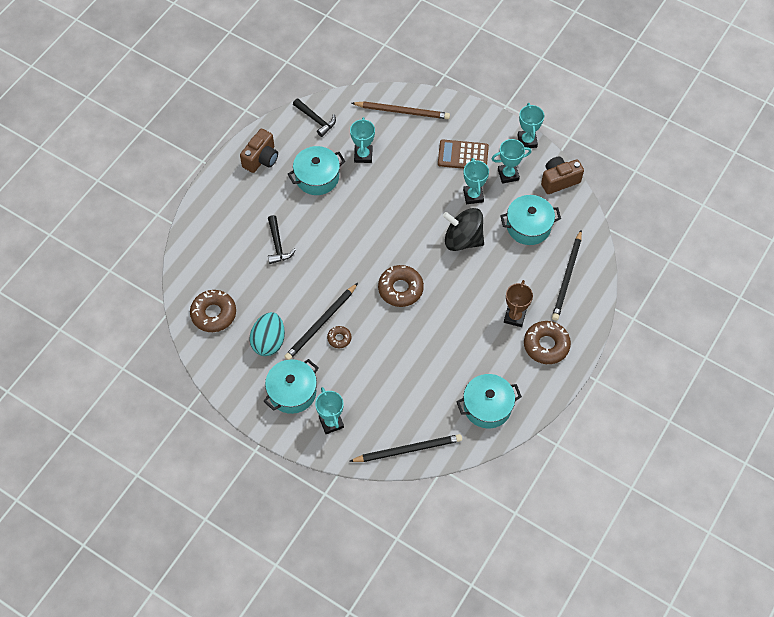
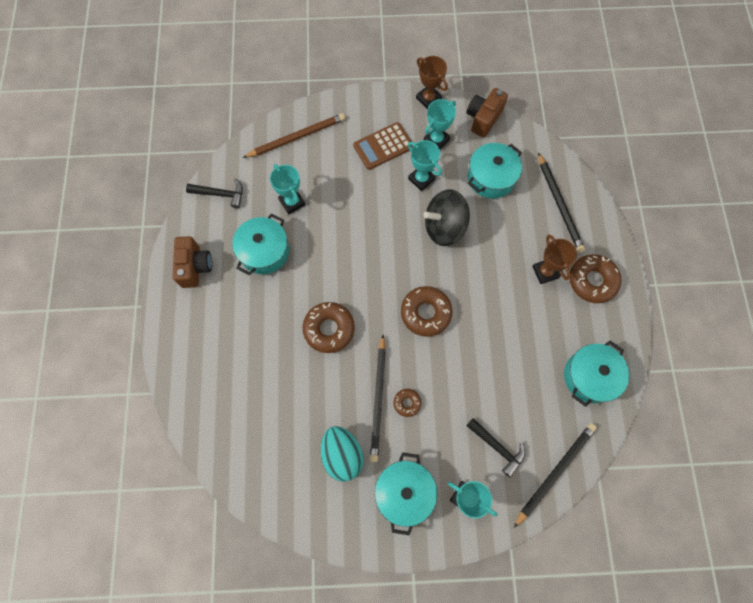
camera: 35 degrees left, 10 degrees up
brown donut [190,290,236,332] -> brown donut moved to [302,302,355,353]
black hammer [268,215,296,264] -> black hammer moved to [466,418,525,478]
turquoise trophy [518,103,544,148] -> brown trophy [416,56,448,109]

